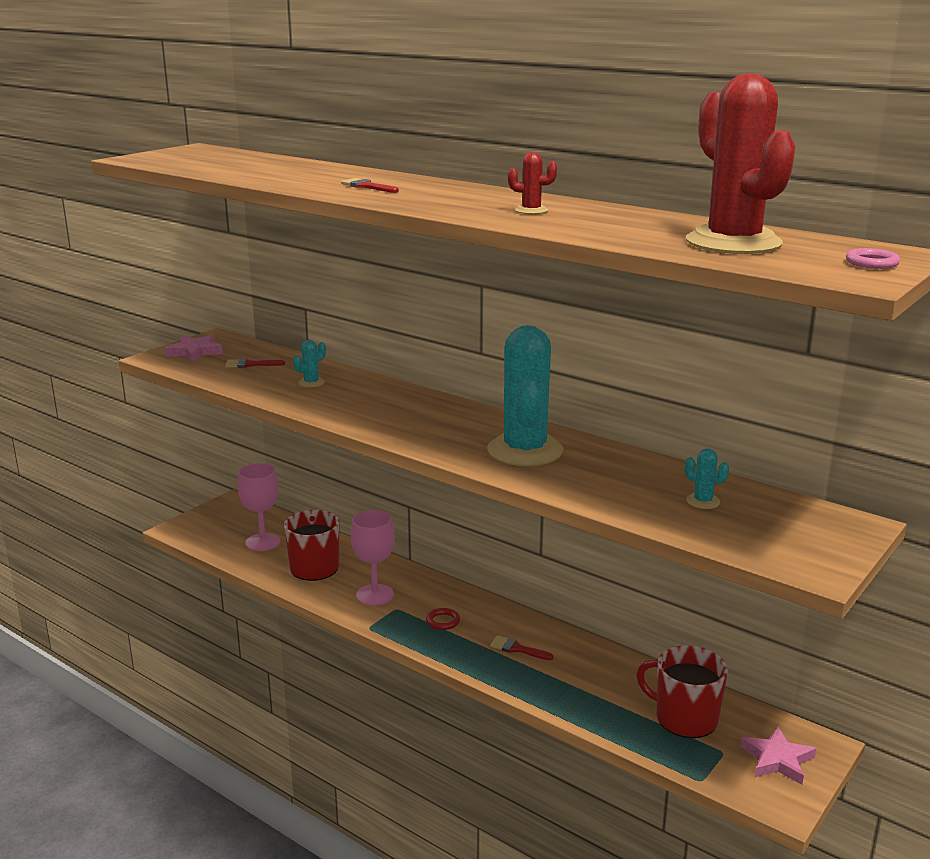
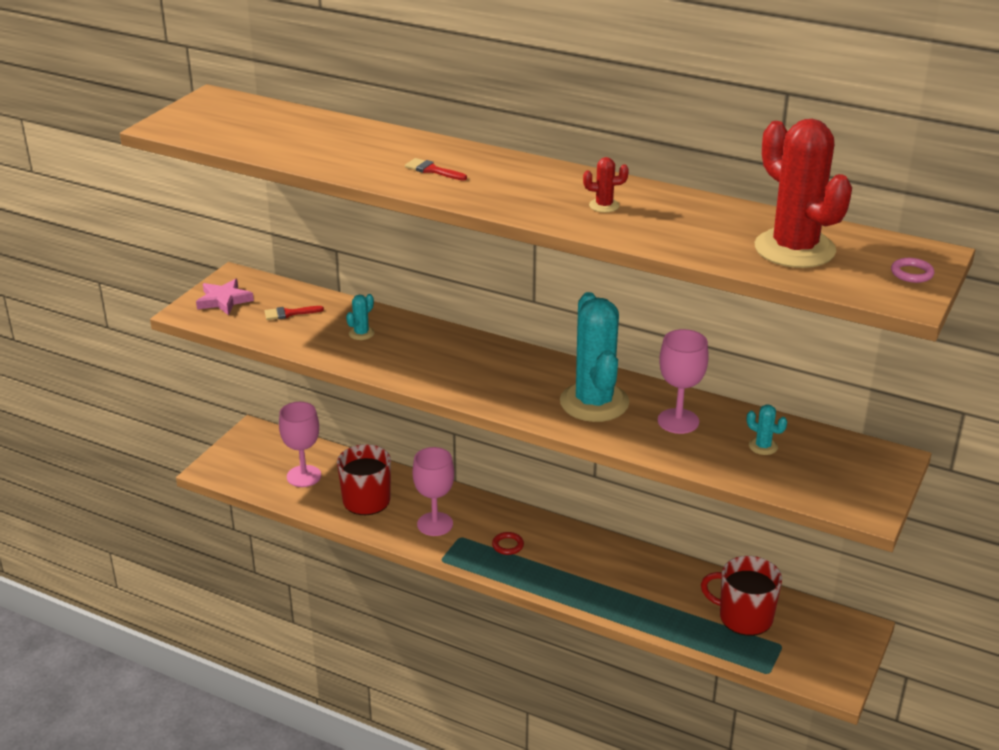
camera: 10 degrees left, 10 degrees up
red brush [490,635,554,660] -> none
pink star [740,726,816,785] -> none
none -> pink goblet [658,329,709,434]

